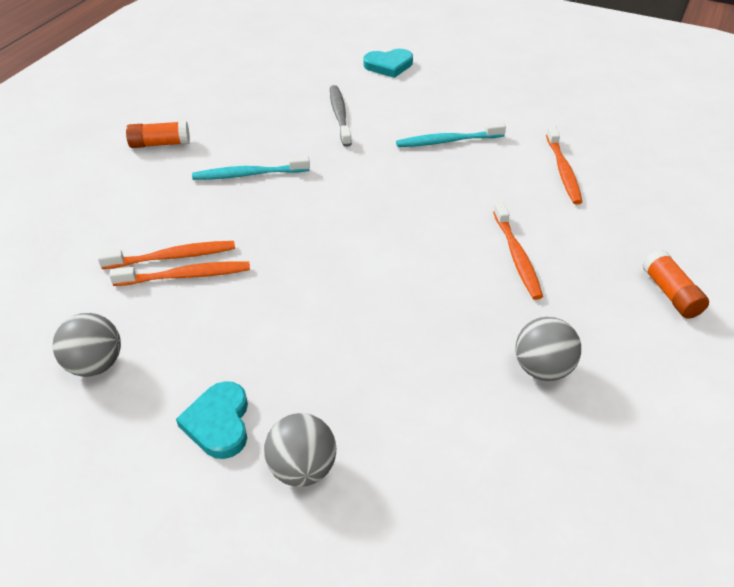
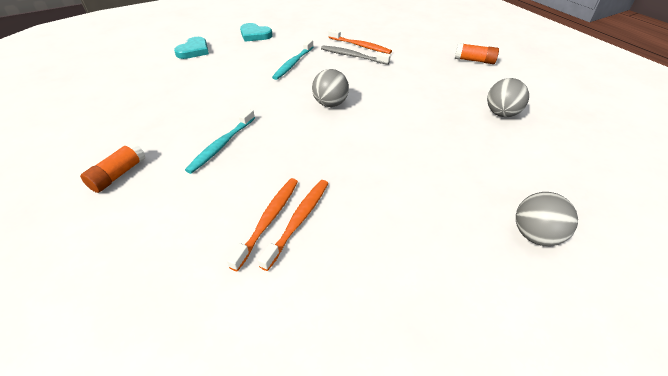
camera: 55 degrees left, 0 degrees up
grey ball [53,313,121,377] -> grey ball moved to [312,69,349,107]
turquoise heart [176,381,248,459] -> turquoise heart moved to [240,23,272,42]
grey toothbrush [330,85,352,147] -> grey toothbrush moved to [321,46,391,65]
orange toothbrush [493,202,543,300] -> none

